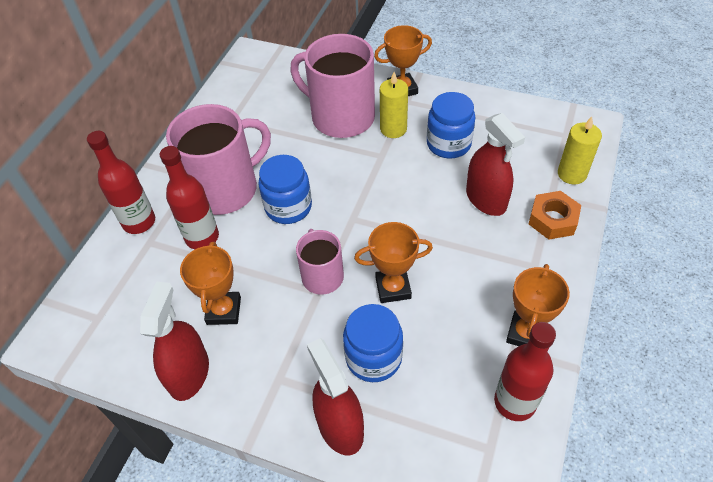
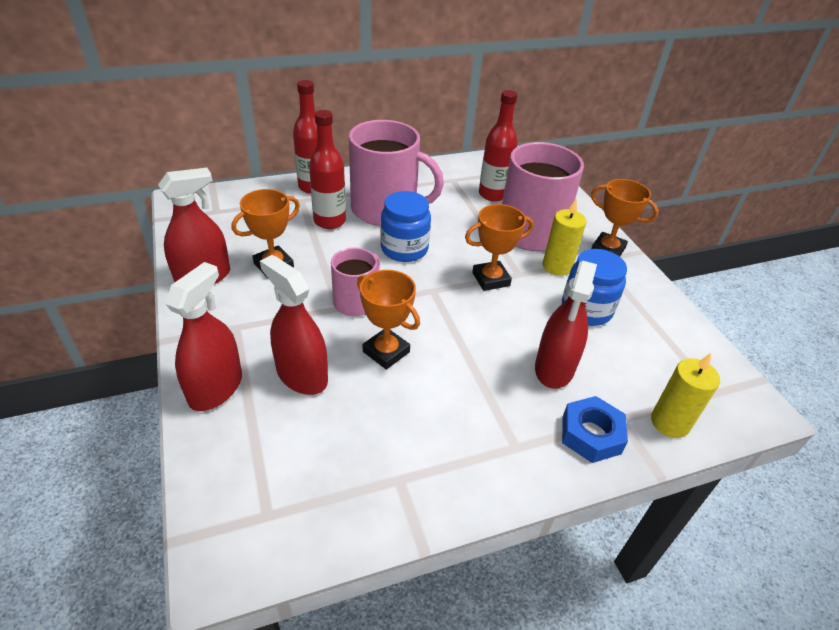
camera: 45 degrees right, 10 degrees down
blue jar [343,304,403,382] -> red spray bottle [260,255,328,395]
red bottle [494,322,556,421] -> red bottle moved to [479,90,518,202]
orange trophy [506,264,570,346] -> orange trophy moved to [465,204,534,291]
orange nut [529,191,581,240] -> blue nut [562,396,628,463]

